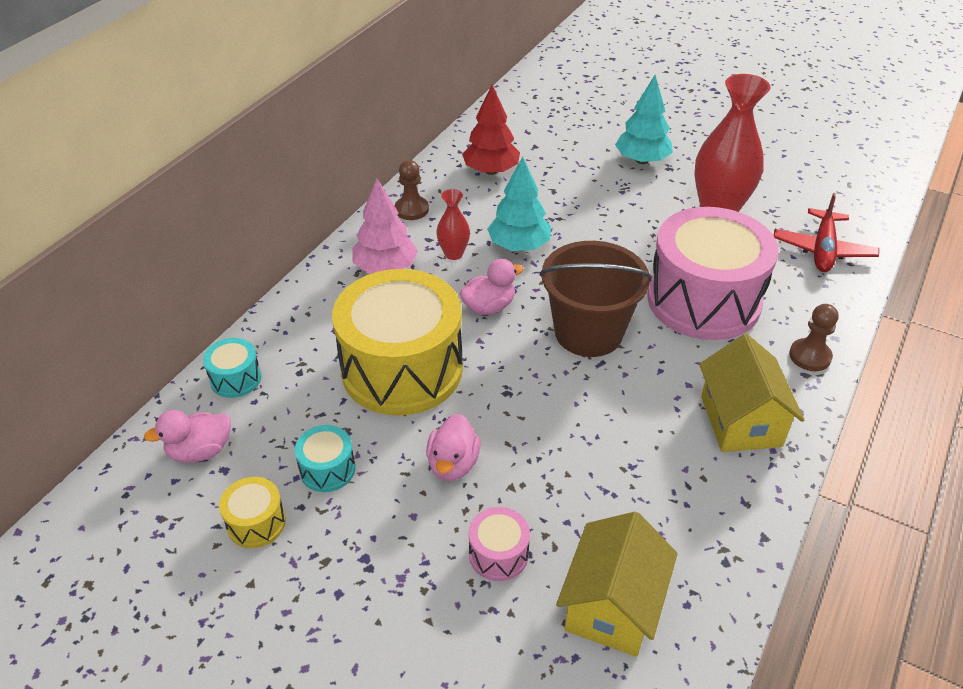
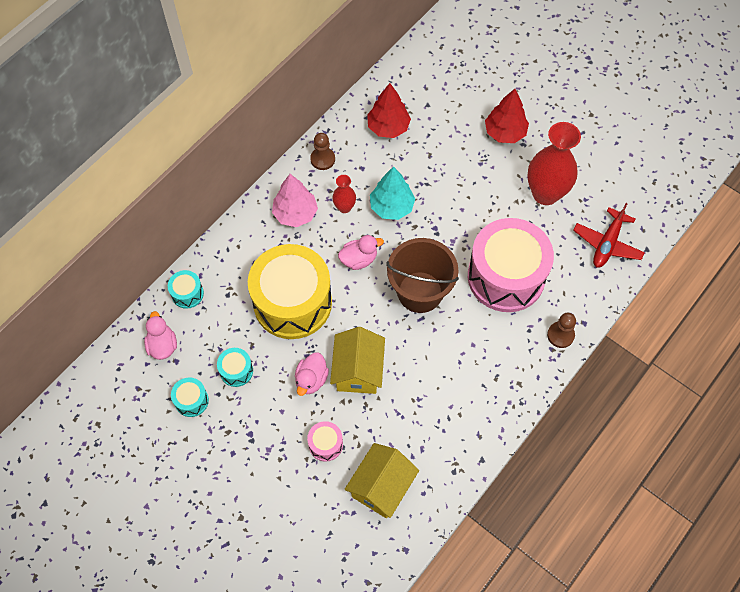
camera: 10 degrees right, 20 degrees up
pink duck [144,410,231,463] -> pink duck turned 90 degrees clockwise [144,311,177,360]
yellow drum [219,477,286,548] -> turquoise drum [171,378,209,417]
turquoise tree [615,75,673,164] -> red tree [485,89,529,143]
yellow house [699,334,805,452] -> yellow house moved to [330,327,385,394]

